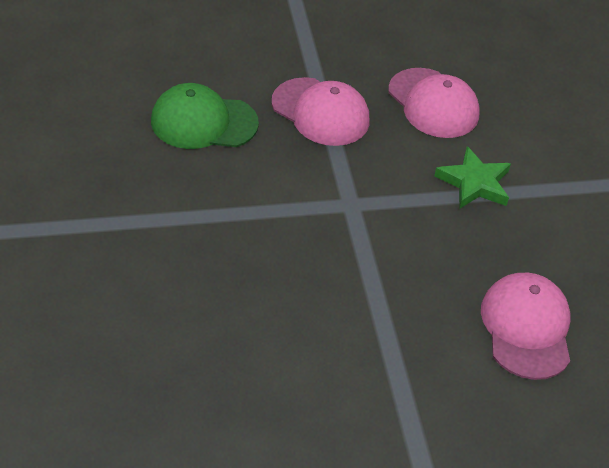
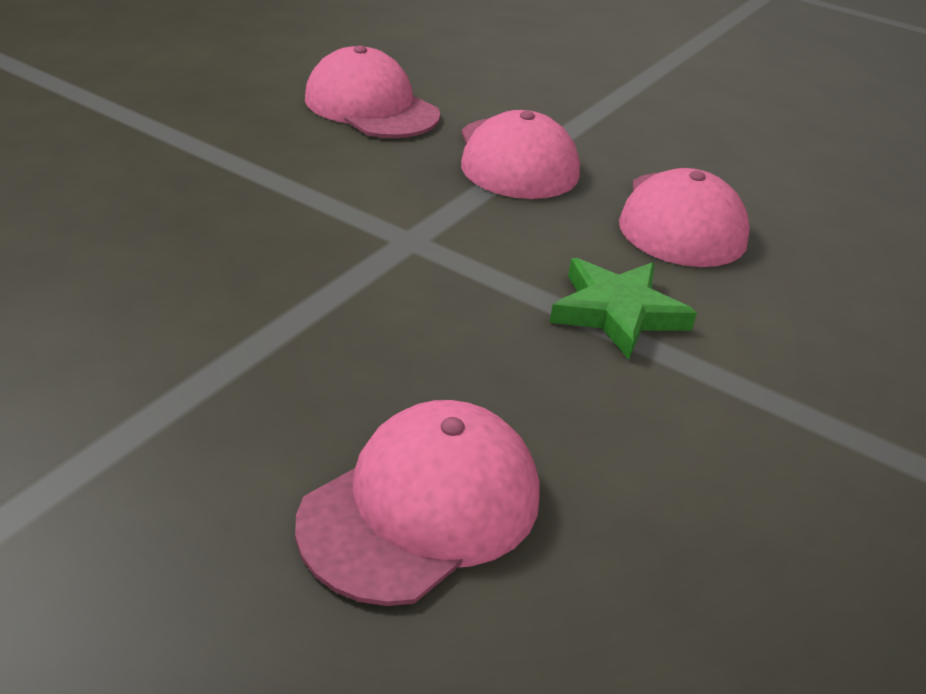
camera: 45 degrees right, 10 degrees down
green cap [151,83,259,149] -> pink cap [305,45,440,138]

